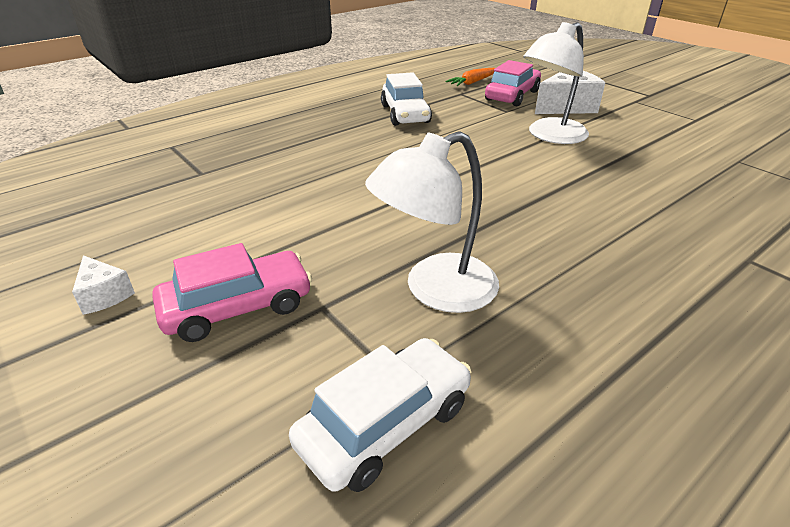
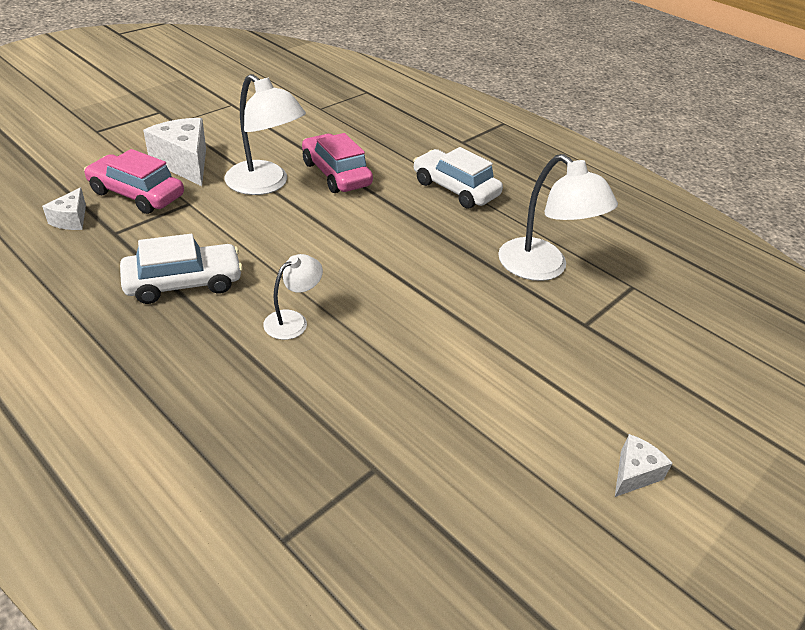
camera: 100 degrees left, 5 degrees up
pink car [152,243,312,342] -> pink car moved to [302,133,373,193]
white car [289,338,472,492] -> white car moved to [413,147,503,208]
orange carrot [445,68,495,86] -> white cheese [42,188,86,230]
none -> white lamp [263,254,323,340]

